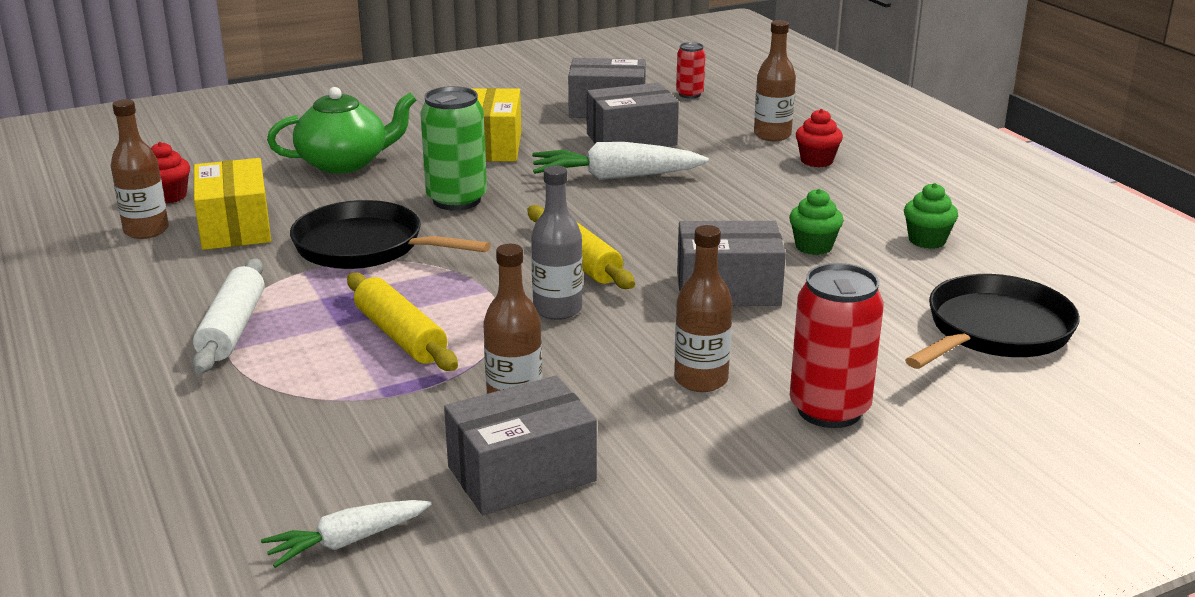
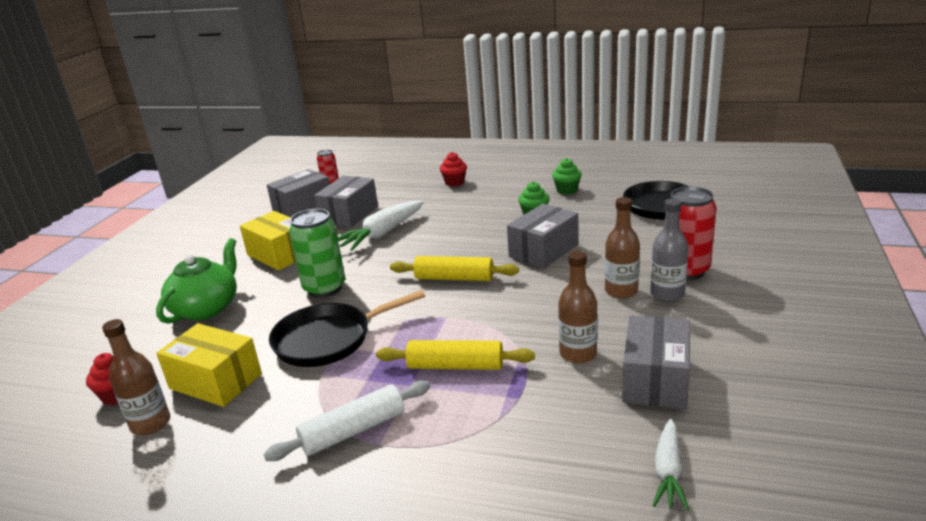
camera: 45 degrees left, 0 degrees up
white rolling pin [192,258,264,374] -> white rolling pin turned 75 degrees counterclockwise [264,381,430,461]
grey bottle [531,165,583,320] -> grey bottle moved to [650,199,688,302]
brown bottle [754,20,796,141] -> none

